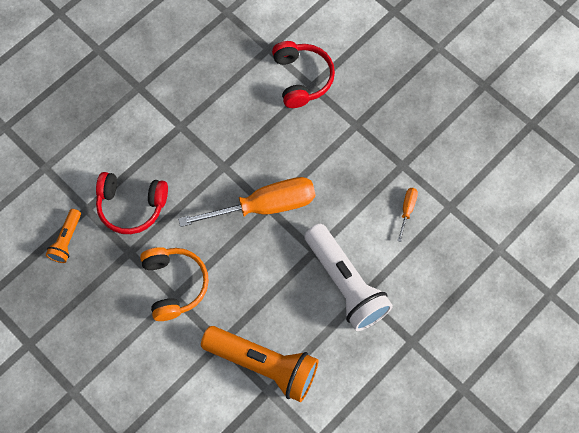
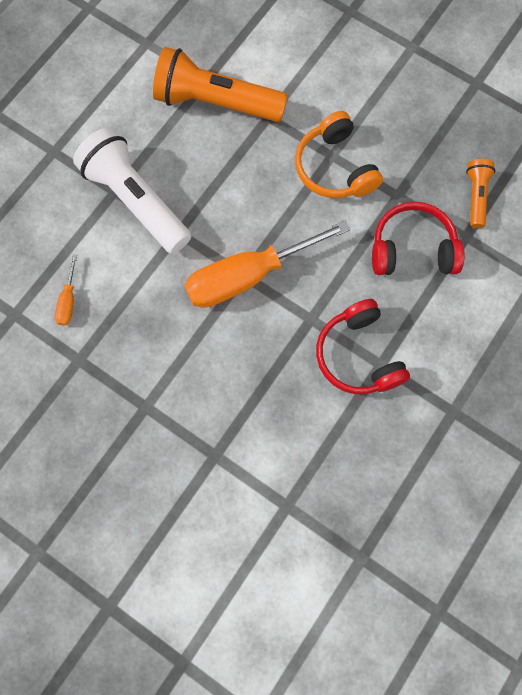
camera: 170 degrees right, 5 degrees up
red headphones [272,41,335,108] -> red headphones moved to [316,299,410,394]

